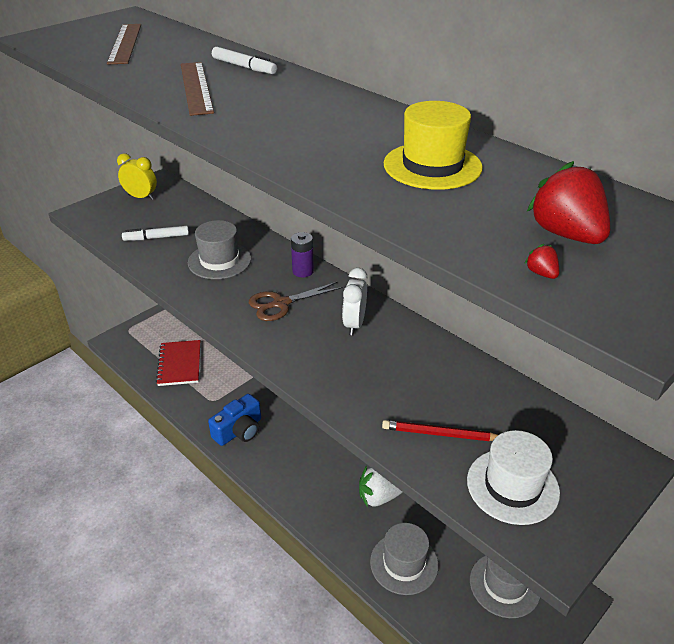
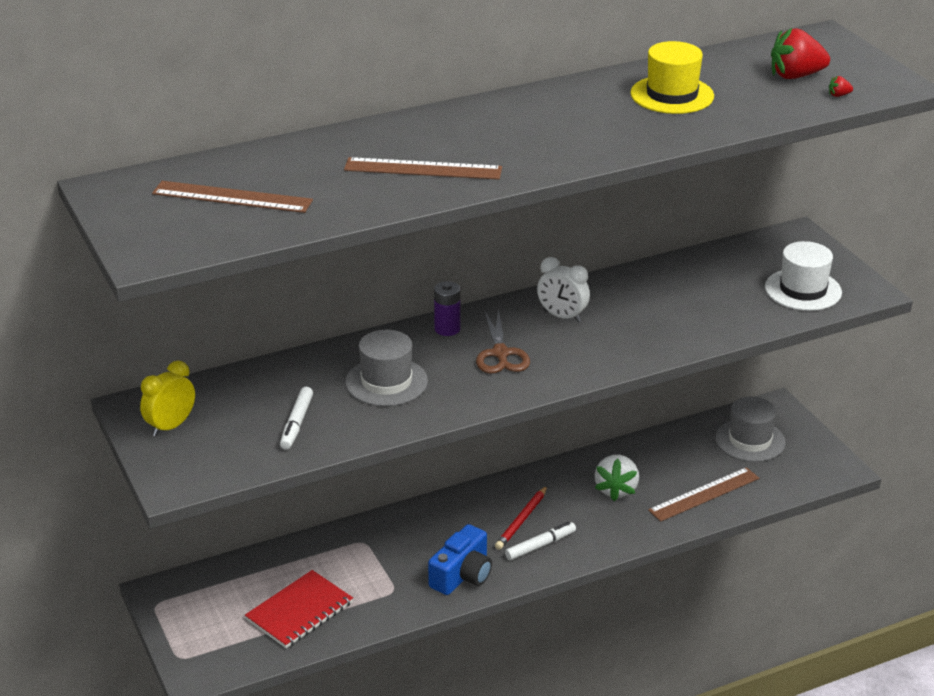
camera: 70 degrees left, 5 degrees down
red notebook [156,340,201,386] -> red notebook turned 60 degrees counterclockwise [245,570,353,648]
blue camera [208,394,261,446] -> blue camera turned 60 degrees clockwise [428,524,492,595]
white marker [212,47,277,74] -> white marker moved to [505,522,576,560]
grey hat [370,523,439,595] -> brown ruler [648,467,759,522]
red pencil [382,420,498,441] -> red pencil moved to [495,486,547,550]

